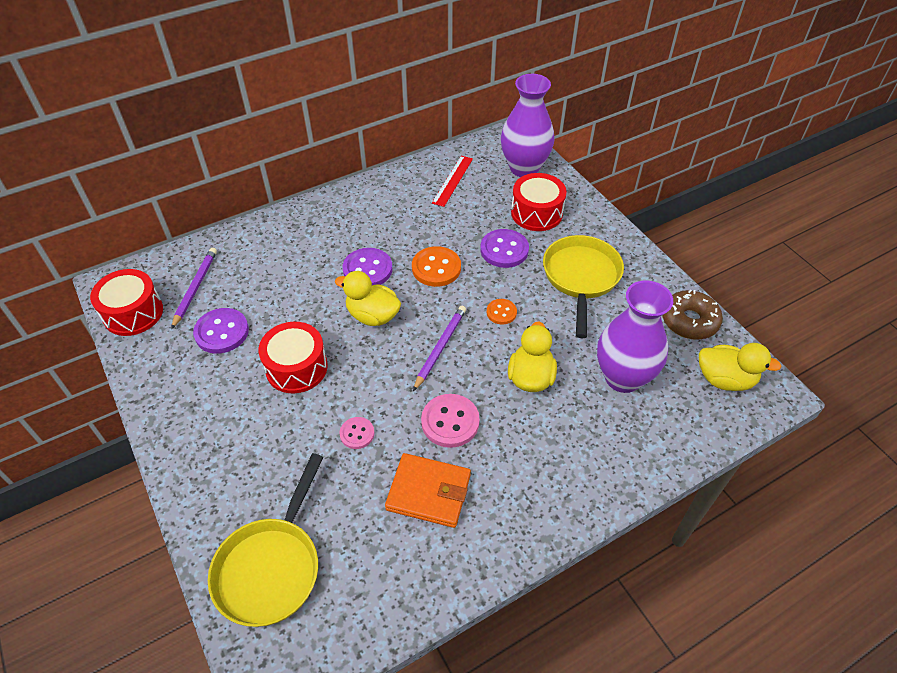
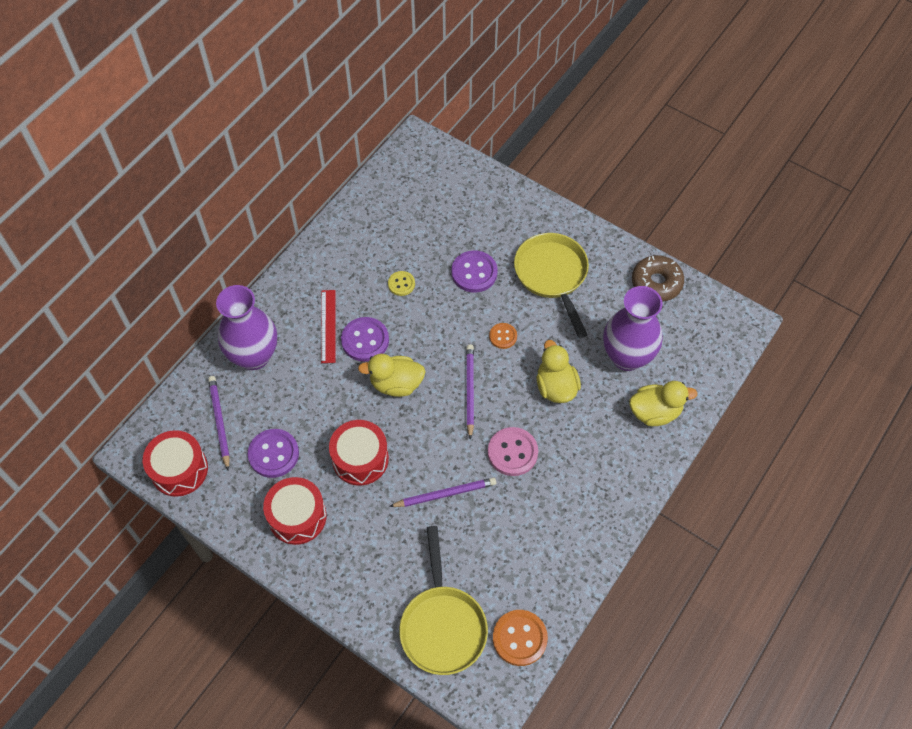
camera: 25 degrees left, 10 degrees up
pink button [340,417,374,449] -> purple pencil [389,477,496,507]
orange wallet [385,453,471,528] -> none
orange button [412,246,461,287] -> orange button moved to [493,610,548,666]
red ruler [432,156,473,207] -> red ruler moved to [321,290,336,363]
purple vase [501,74,554,177] -> purple vase moved to [216,285,277,370]
red drum [511,173,567,231] -> red drum moved to [263,477,327,545]
yellow duck [699,343,782,391] -> yellow duck moved to [629,381,698,426]
none -> yellow button [388,271,415,296]

